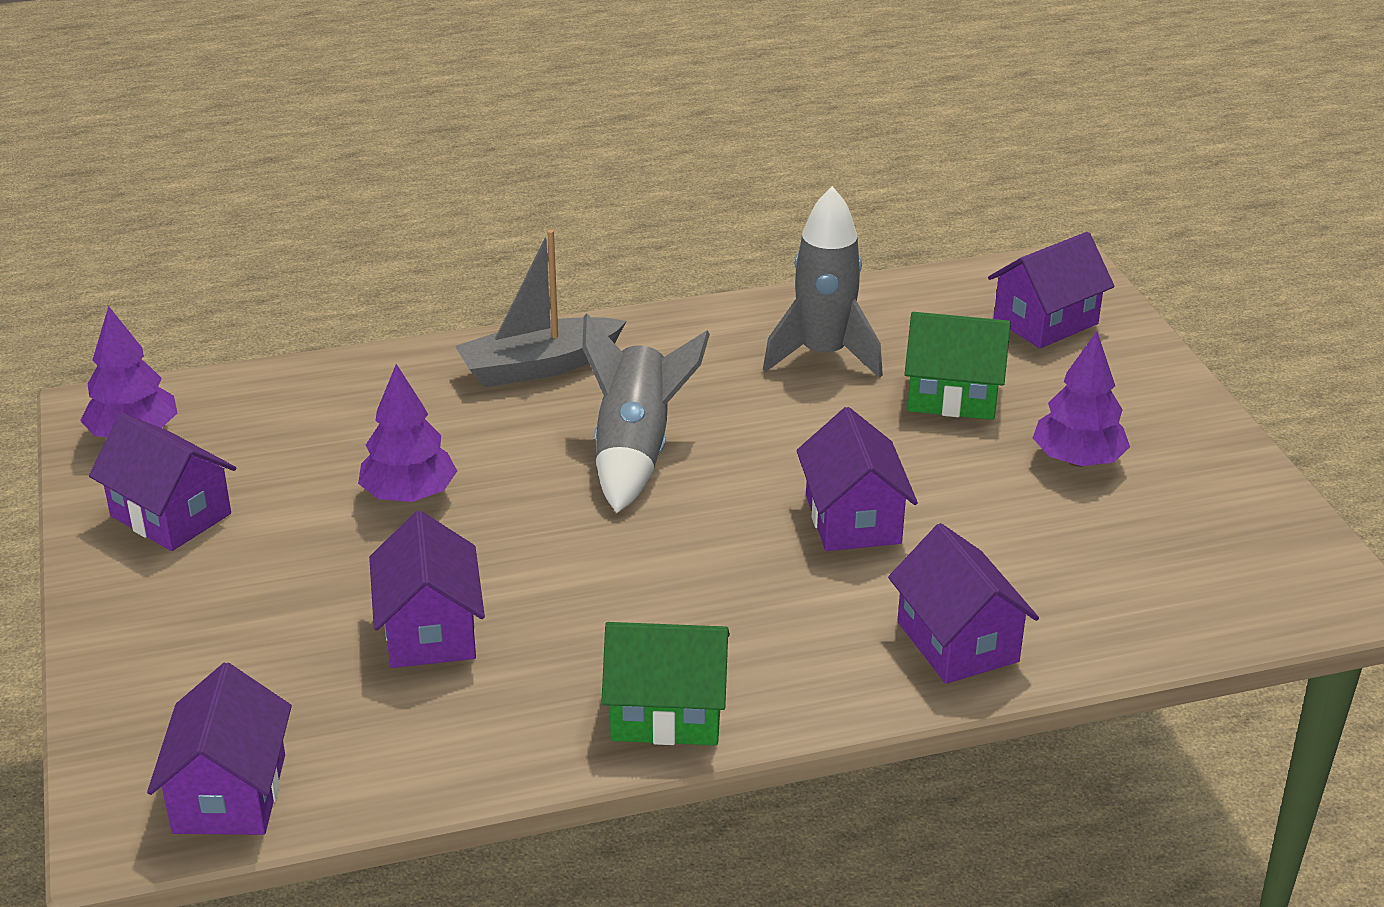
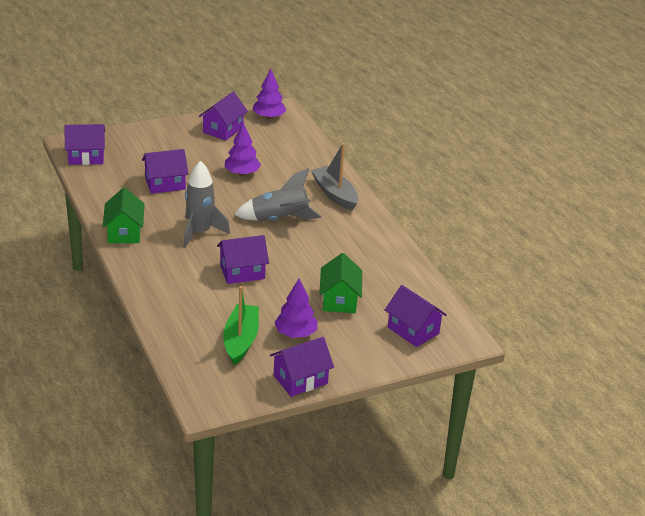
camera: 80 degrees right, 0 degrees up
grey rocket [763,186,883,378] -> grey rocket moved to [183,161,230,248]
purple house [888,523,1039,684] -> purple house moved to [270,337,334,397]
none -> green boat [223,286,259,365]

